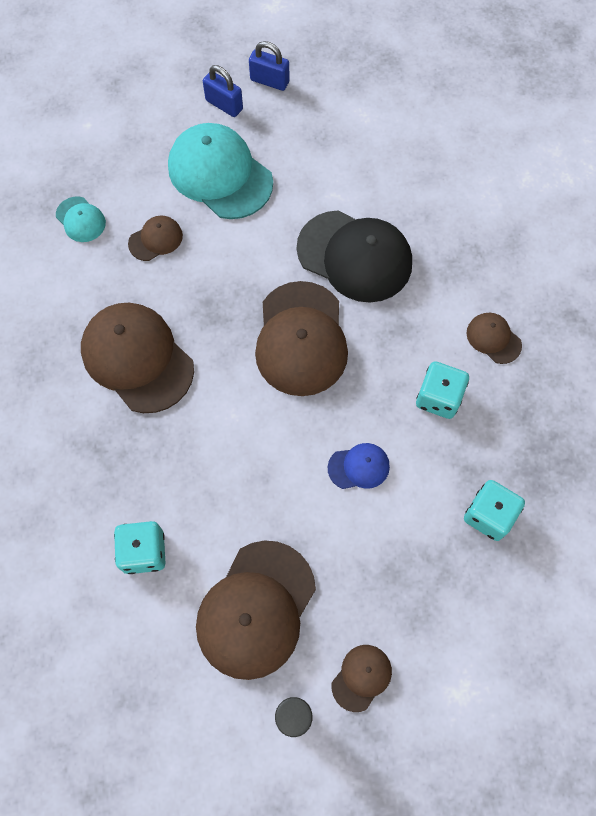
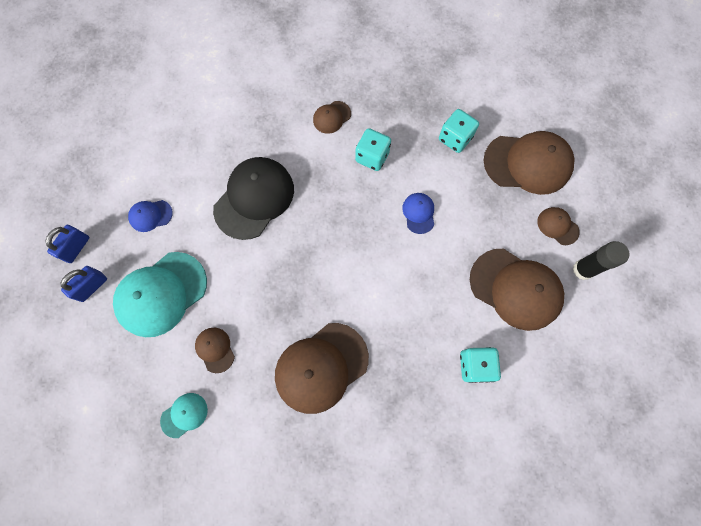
camera: 85 degrees left, 5 degrees up
brown cap [255,281,348,396] -> brown cap moved to [484,131,574,195]
none -> blue cap [128,200,173,232]

